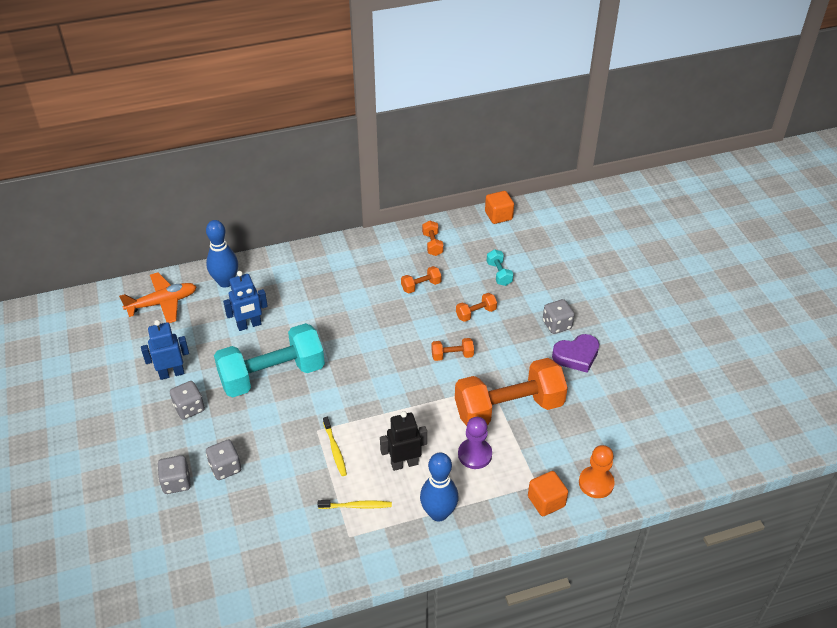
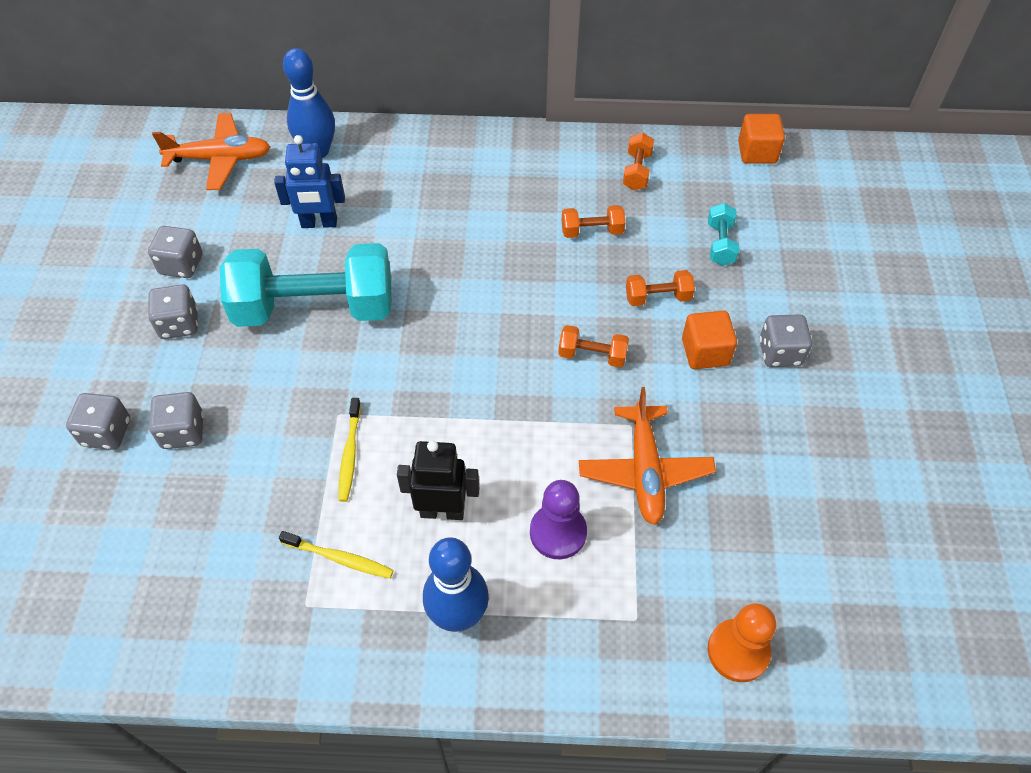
camera: 20 degrees right, 10 degrees up
blue robot [141,320,189,380] -> grey dice [148,226,203,278]
orange dumbbell [455,358,568,426] -> orange plane [579,387,716,525]
orange cube [528,471,568,516] -> orange cube moved to [682,311,737,369]
purple heart [552,334,599,373] -> none

